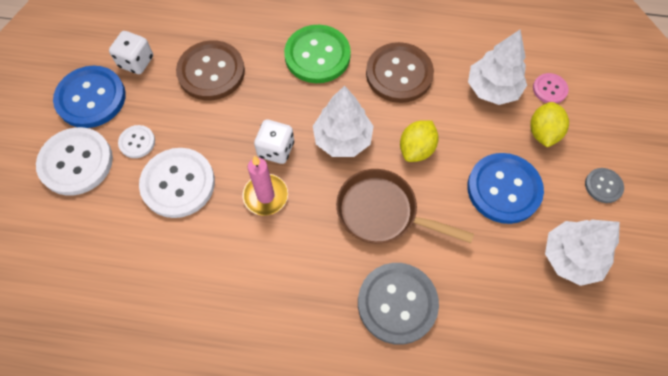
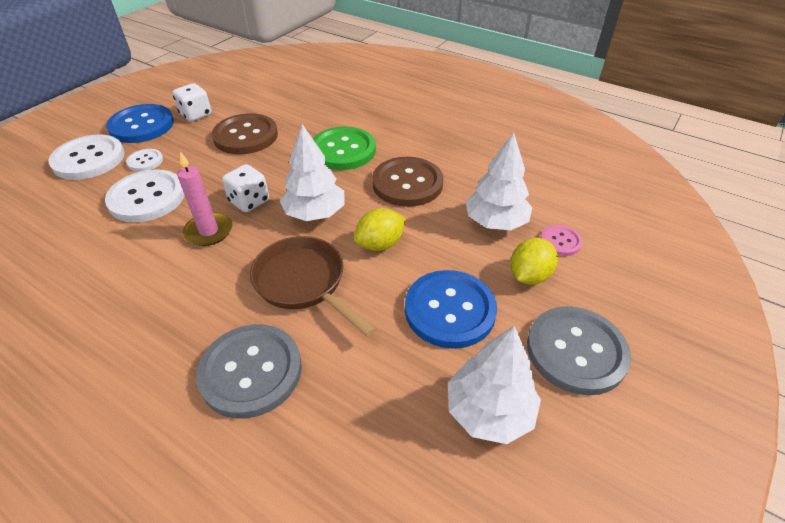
camera: 25 degrees right, 20 degrees down
grey button [585,168,624,203] -> grey button [527,306,631,396], size x1.99

